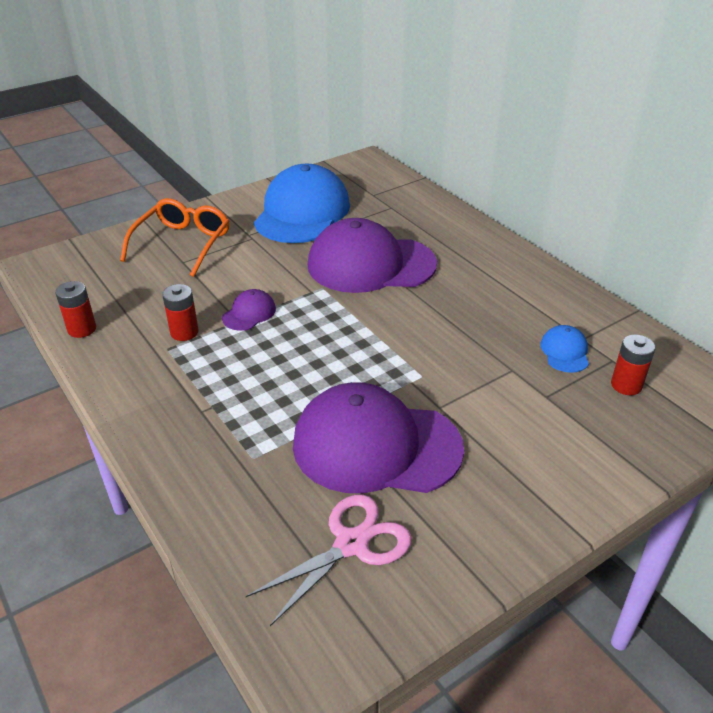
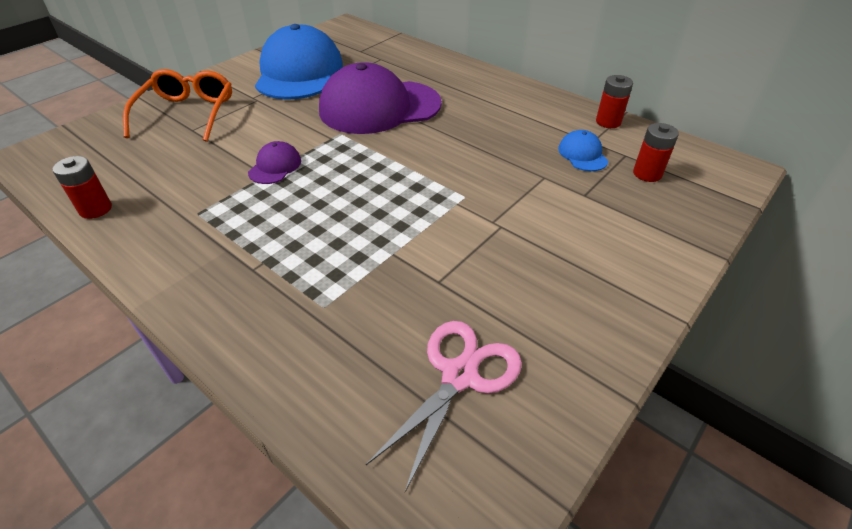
camera: 15 degrees left, 5 degrees up
red battery [162,284,199,341] -> red battery moved to [596,75,633,128]
purple cap [293,382,464,493] -> none

